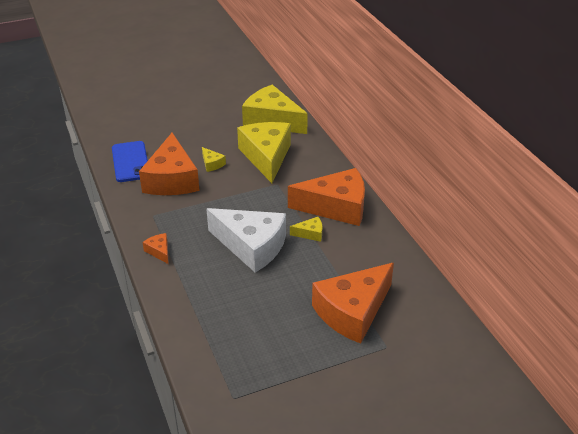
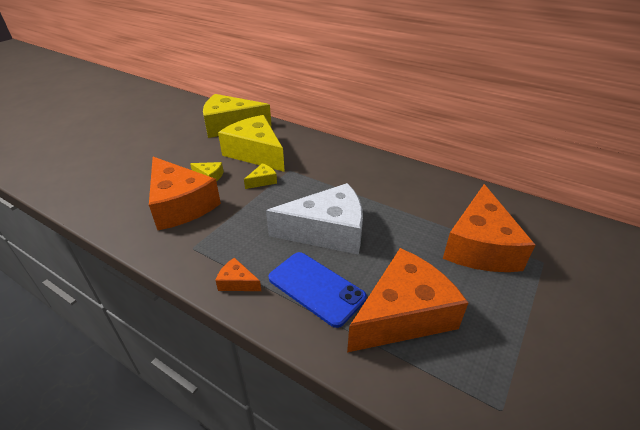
camera: 35 degrees left, 0 degrees up
blue phone [112,141,148,182] -> blue phone moved to [269,252,367,328]
orange cheese [288,168,365,226] -> orange cheese moved to [347,248,468,352]
yellow cheese [290,217,322,242] -> yellow cheese moved to [244,163,277,189]

